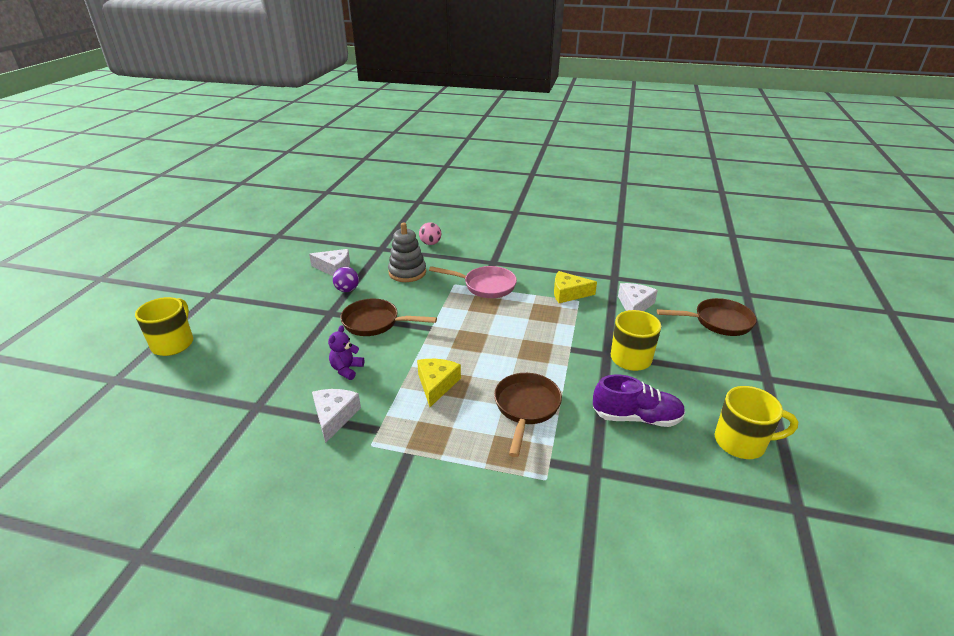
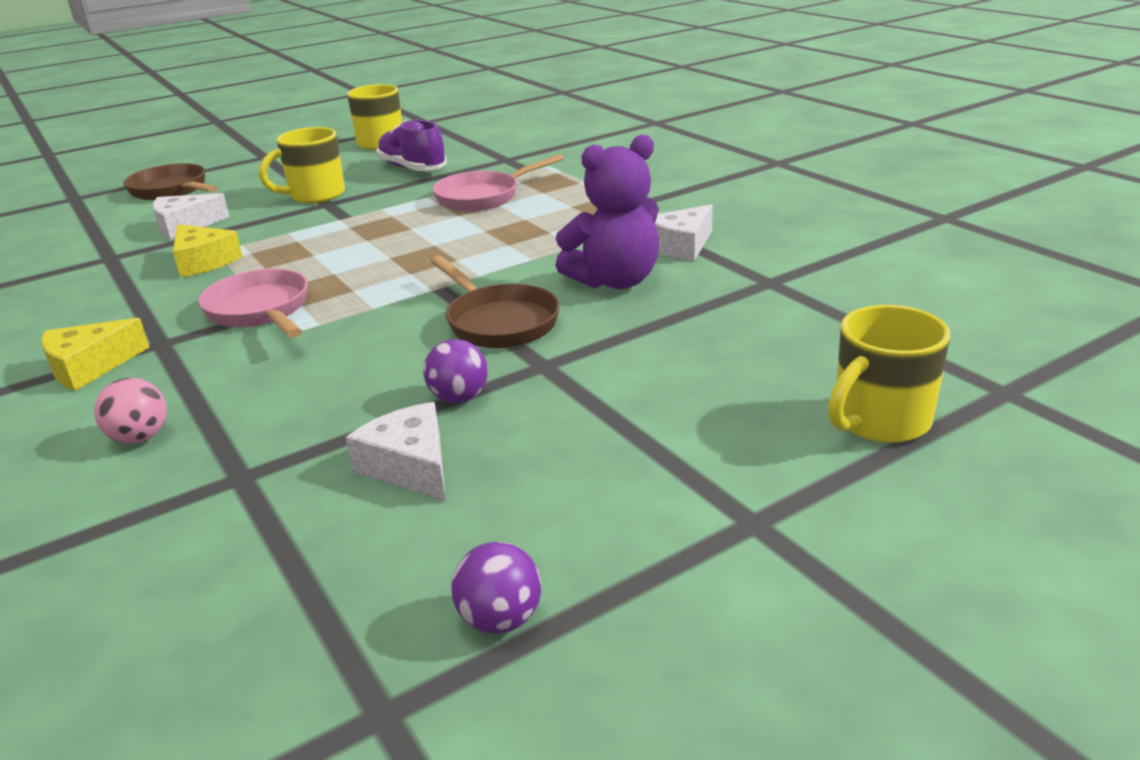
camera: 135 degrees left, 5 degrees down
purple teddy bear [328,325,364,380] -> purple teddy bear [555,135,659,289], size x1.84
grey stacking toy [388,222,426,282] -> none
yellow cheese [417,359,461,407] -> yellow cheese moved to [41,318,150,391]
brown pan [494,373,562,457] -> pink pan [432,154,564,211]
none -> purple ball [451,542,541,634]

